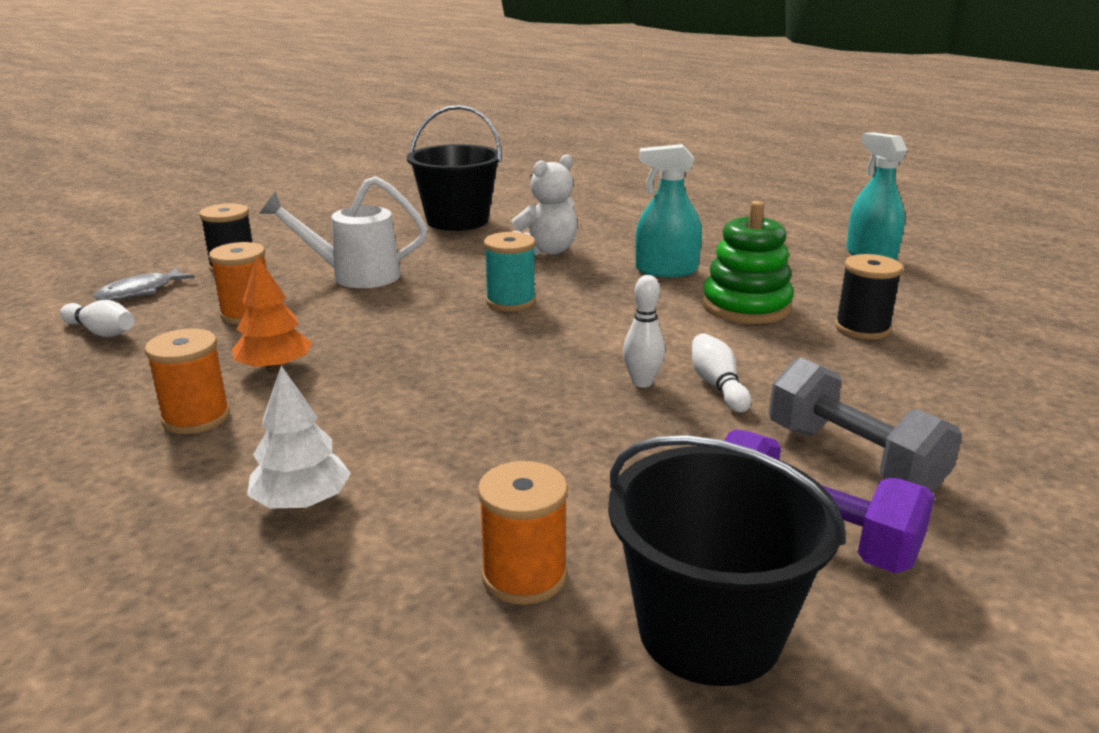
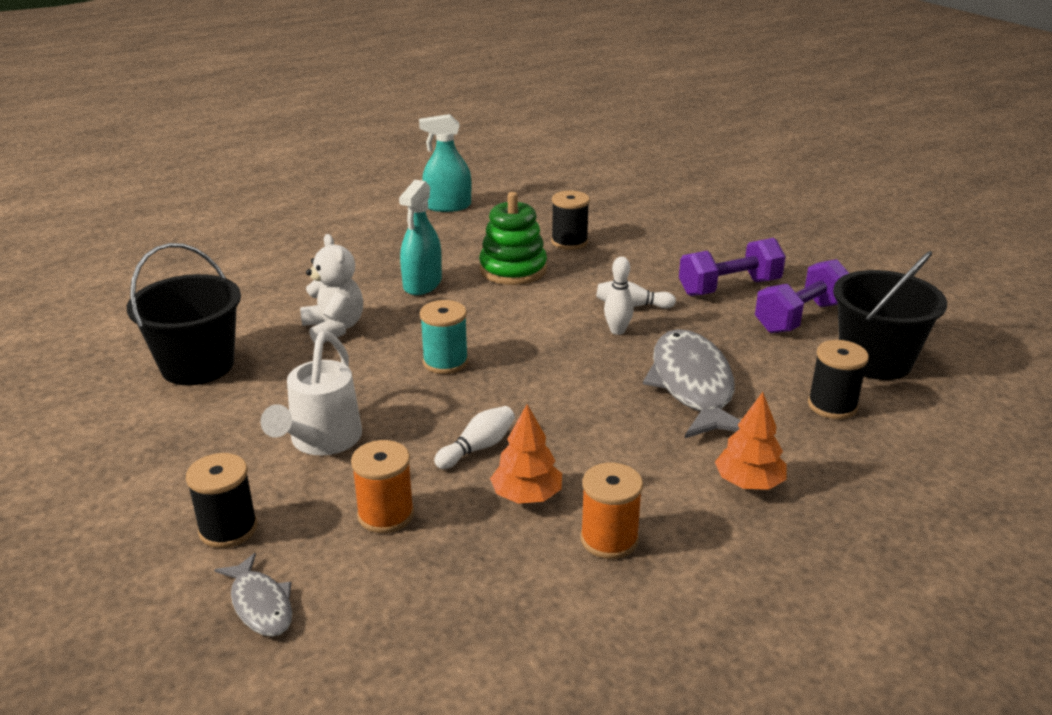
camera: 75 degrees left, 5 degrees up
white bowling pin [60,300,135,337] -> white bowling pin moved to [434,406,515,469]
white tree [247,366,351,509] -> orange tree [715,392,787,490]
orange spool [478,461,568,605] -> black spool [808,340,869,419]
grey dumbbell [769,357,962,494] -> purple dumbbell [679,238,786,296]
none -> grey fish [643,329,741,438]

